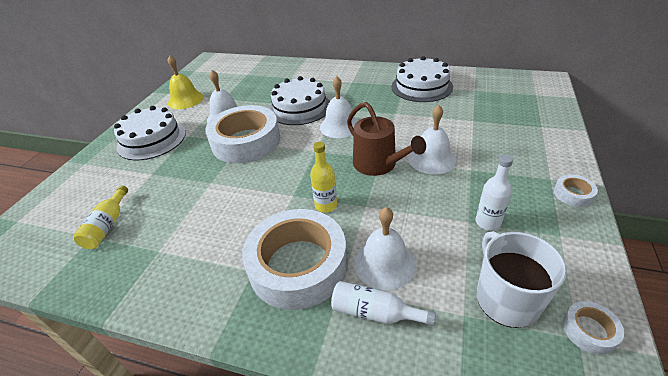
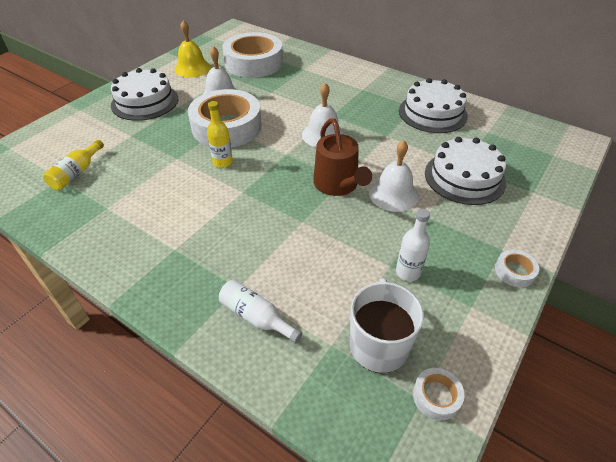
camera: 15 degrees right, 5 degrees up
white tape [242,209,347,310] -> white tape moved to [222,32,283,78]
white cake [269,76,330,125] -> white cake moved to [425,137,506,205]
yellow bottle [310,141,337,213] -> yellow bottle moved to [207,101,233,168]
white bell [354,207,416,290] -> none

